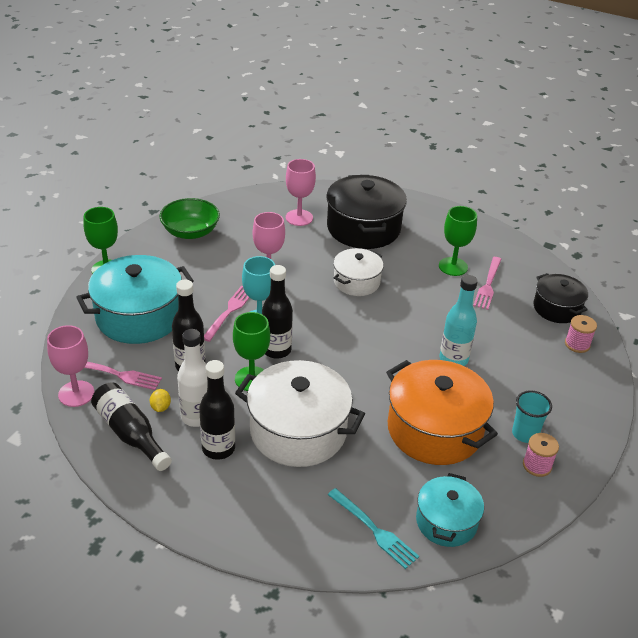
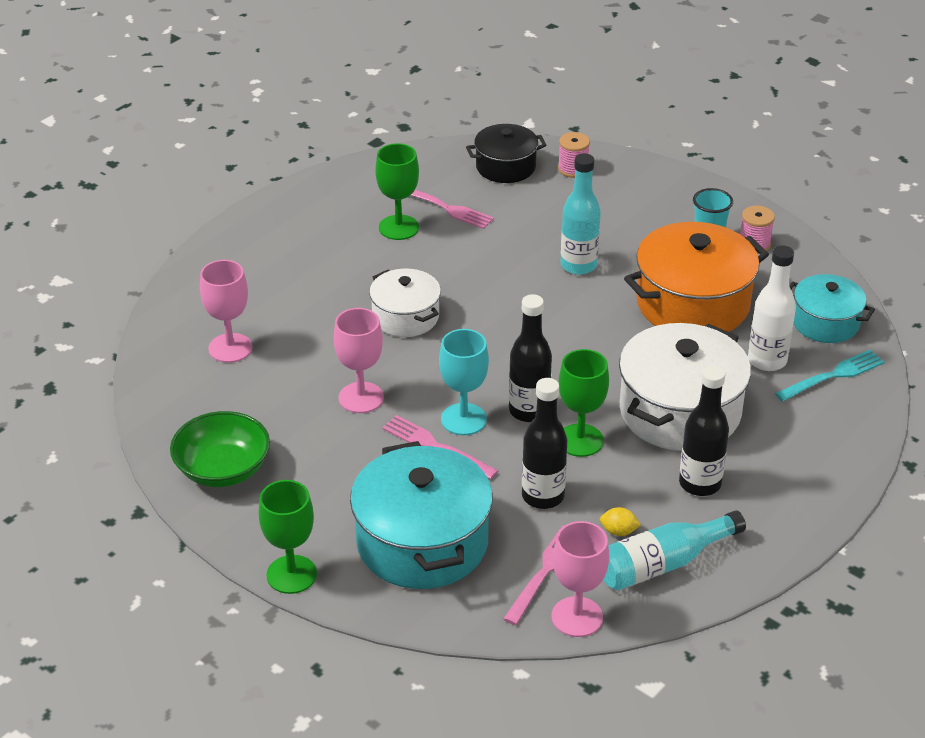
camera: 75 degrees left, 0 degrees up
black bottle [91,382,172,471] -> turquoise bottle [603,510,746,591]
white bottle [177,329,207,427] -> white bottle moved to [748,245,796,371]
black pot [326,175,407,249] -> none

